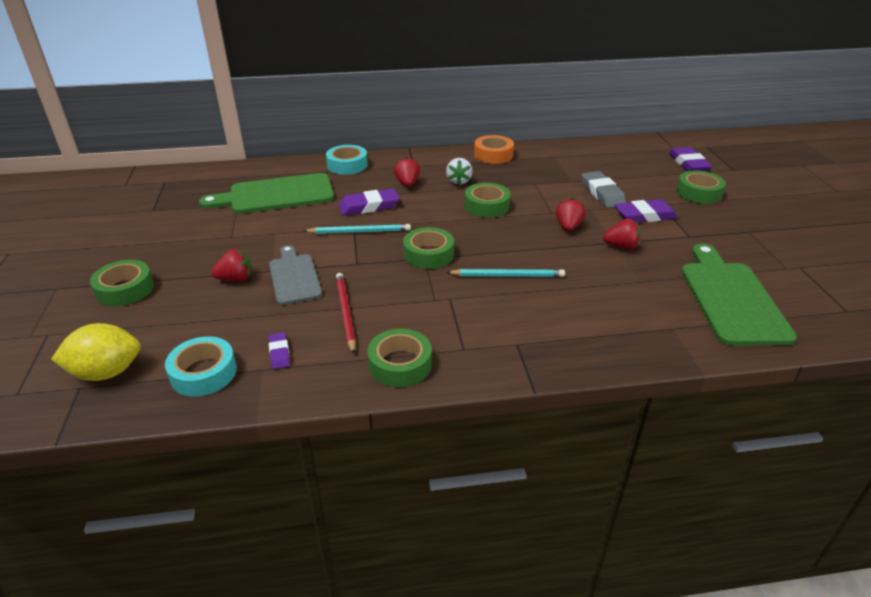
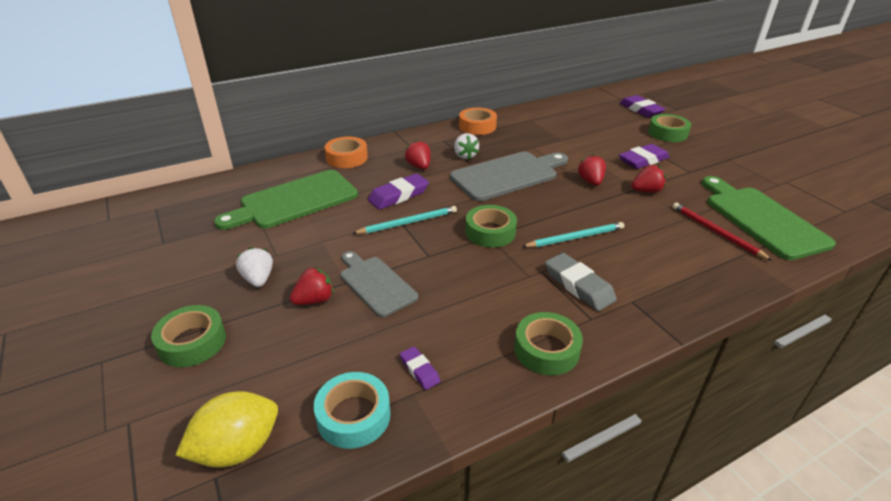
camera: 20 degrees left, 0 degrees up
turquoise tape [326,145,368,175] -> orange tape [324,136,368,168]
red pencil [336,273,356,354] -> red pencil moved to [673,203,773,261]
green tape [465,183,510,218] -> grey cutting board [450,152,568,201]
grey eraser [582,171,626,208] -> grey eraser moved to [545,253,617,311]
none -> white strawberry [236,247,273,287]

